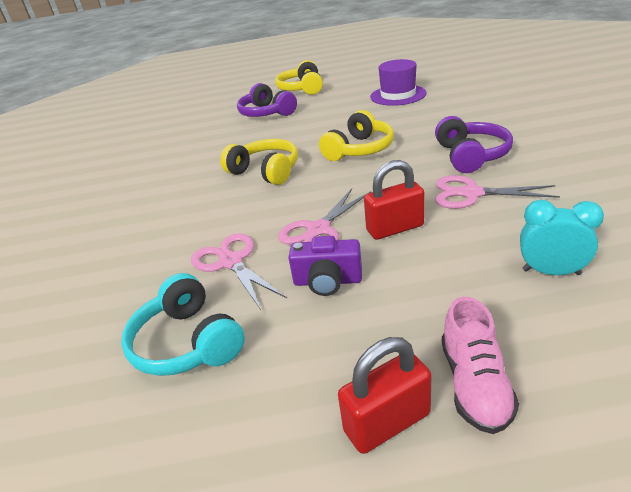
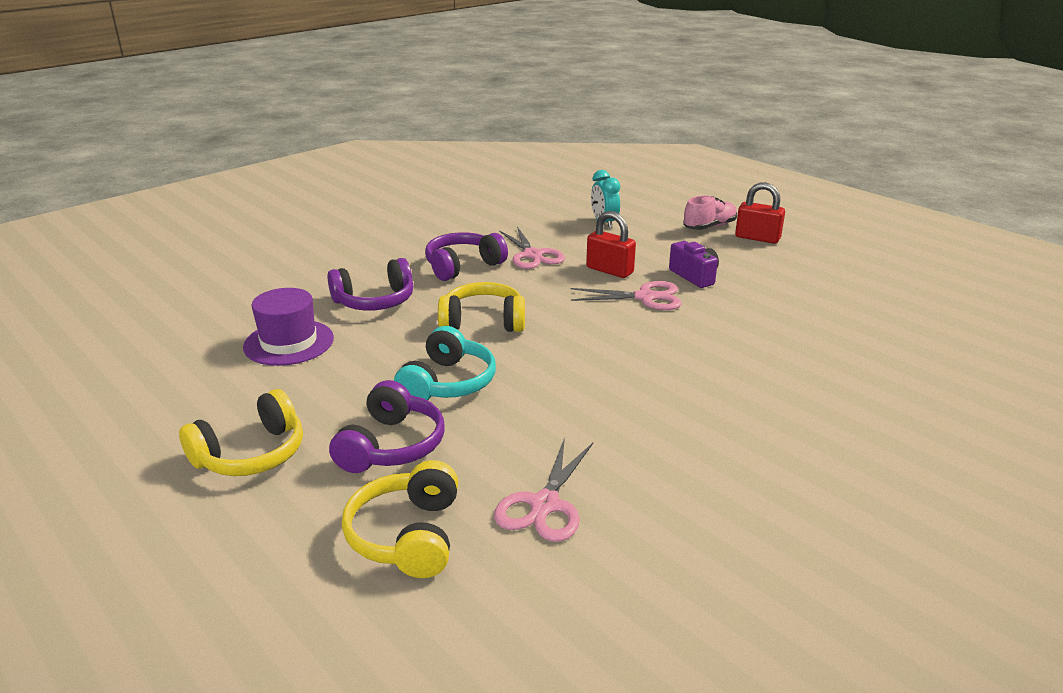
camera: 130 degrees left, 5 degrees down
turquoise headphones [121,273,245,376] -> turquoise headphones moved to [394,326,496,401]
pink scissors [191,233,287,310] -> pink scissors moved to [494,437,593,542]
yellow headphones [220,139,298,185] -> yellow headphones moved to [342,460,458,578]
none -> purple headphones [327,258,414,311]

